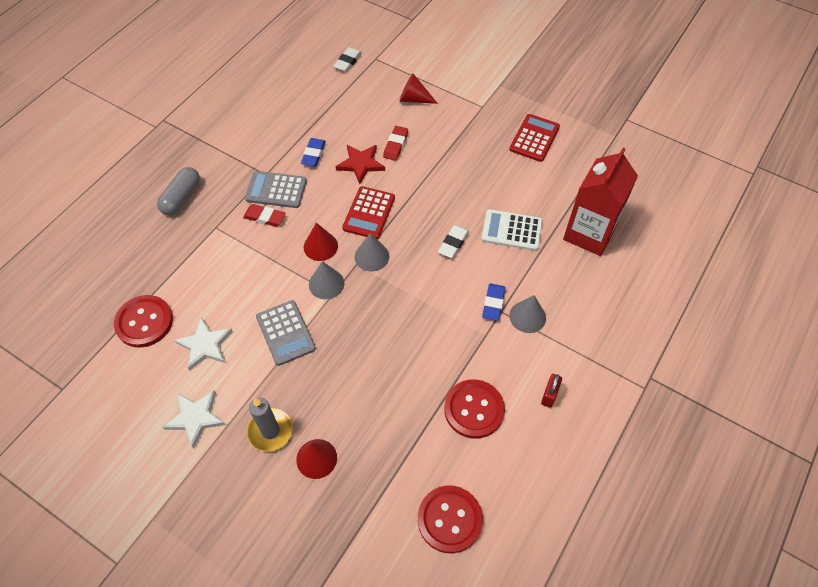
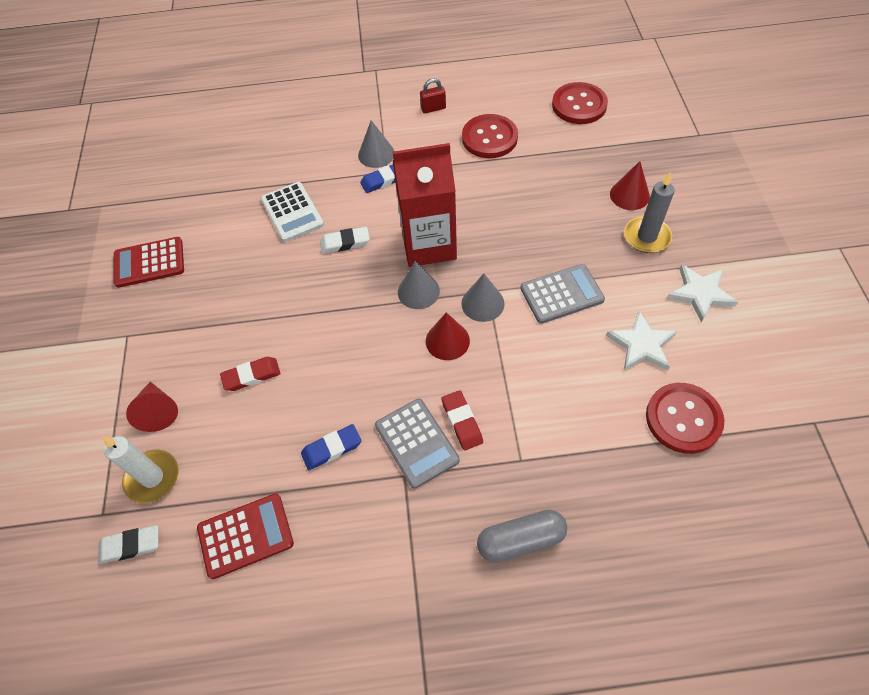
camera: 125 degrees left, 0 degrees up
grey calculator [256,300,316,366] -> grey calculator turned 45 degrees clockwise [520,264,605,324]
red star [336,145,385,184] -> none
red calculator [342,186,395,239] -> red calculator moved to [197,493,294,579]
red carton [563,147,638,256] -> red carton moved to [393,143,457,267]
none -> white candle [102,436,178,503]

